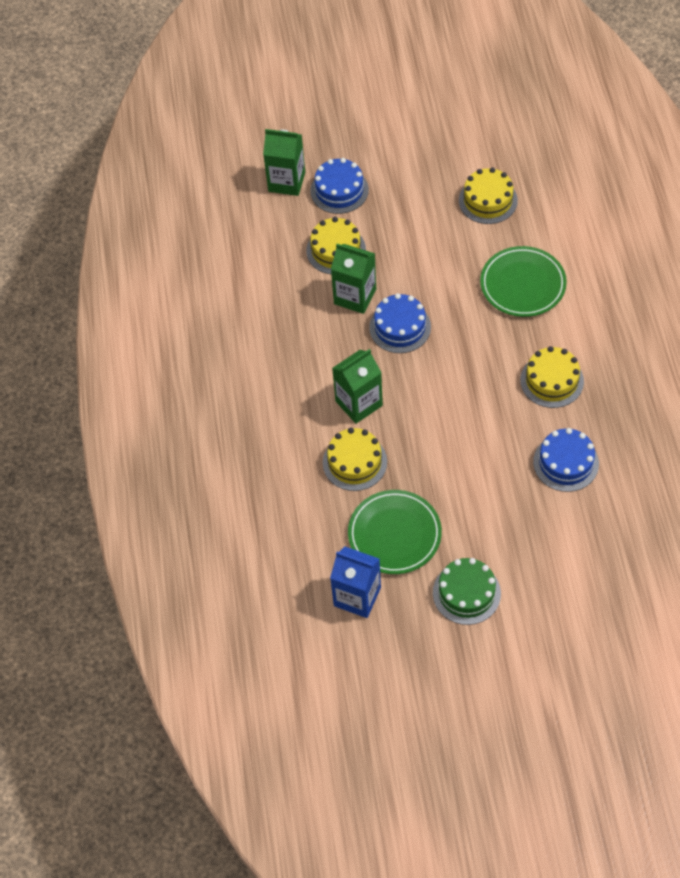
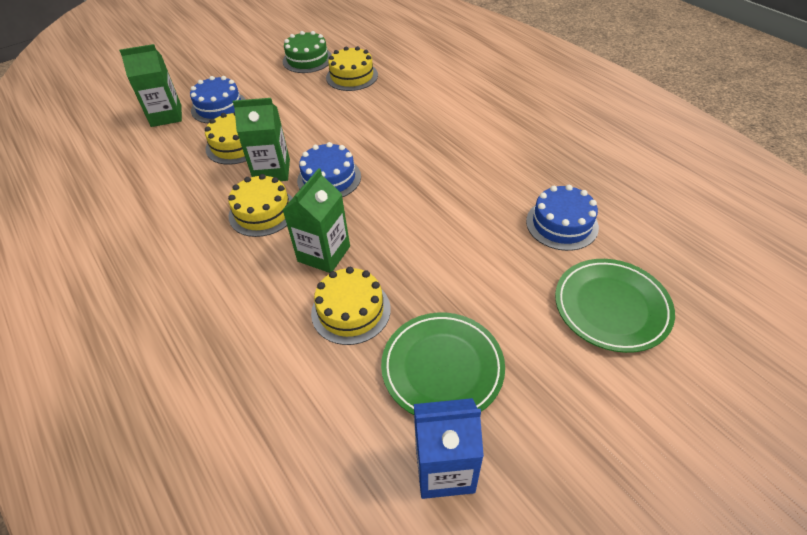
camera: 30 degrees left, 10 degrees down
green cake [433,558,501,625] -> green cake moved to [283,31,332,73]
green plate [480,246,567,317] -> green plate moved to [555,259,675,353]
yellow cake [520,346,584,408] -> yellow cake moved to [228,174,292,237]

